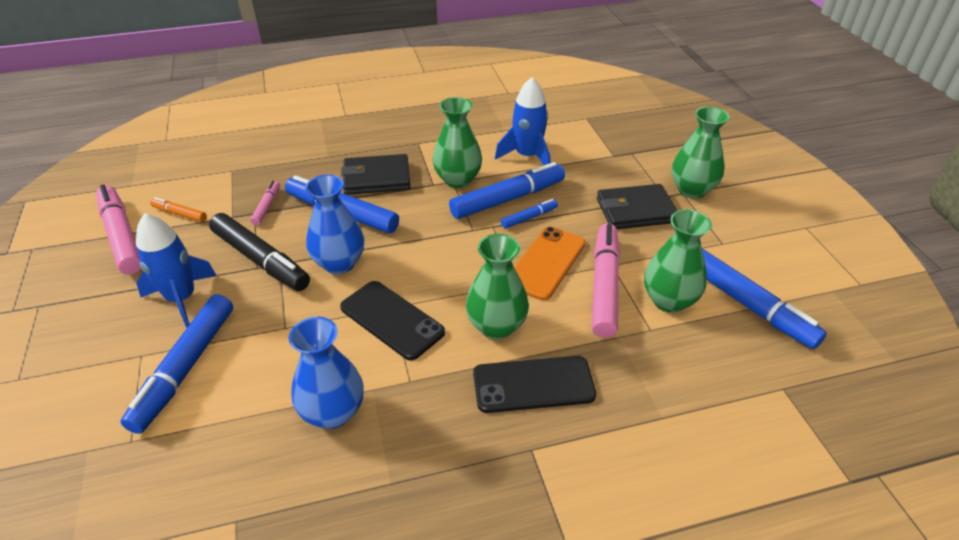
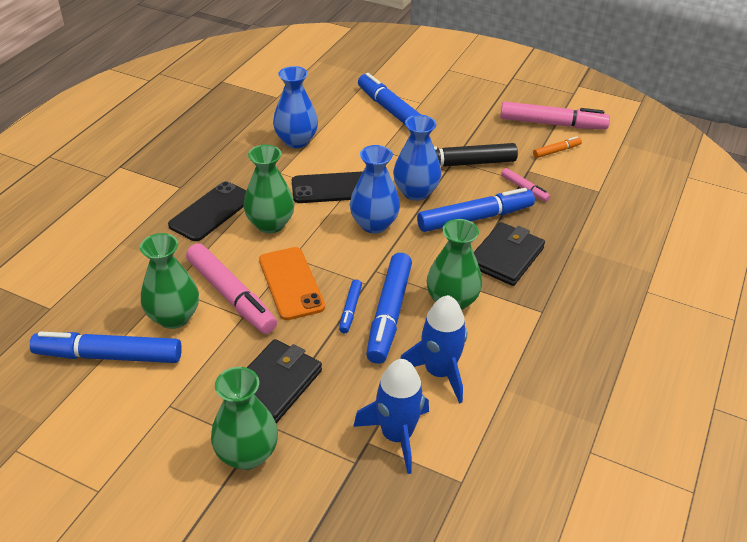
camera: 130 degrees right, 0 degrees up
blue rocket [136,213,216,328] -> blue rocket moved to [353,359,429,474]
none -> blue vase [350,145,400,234]

